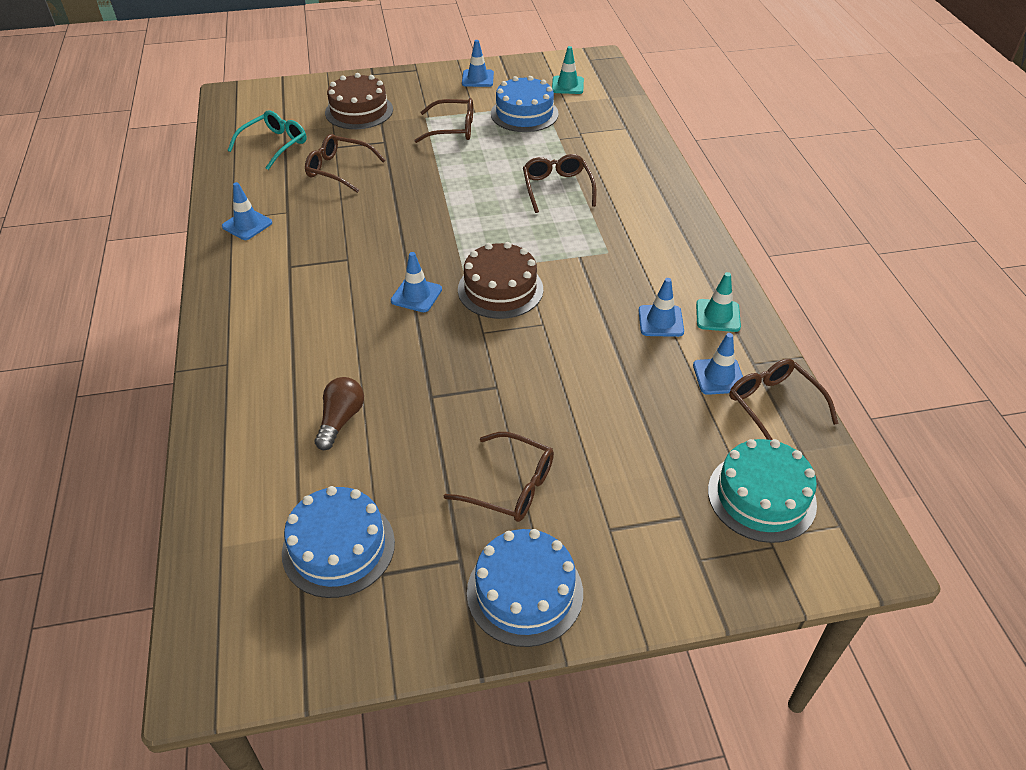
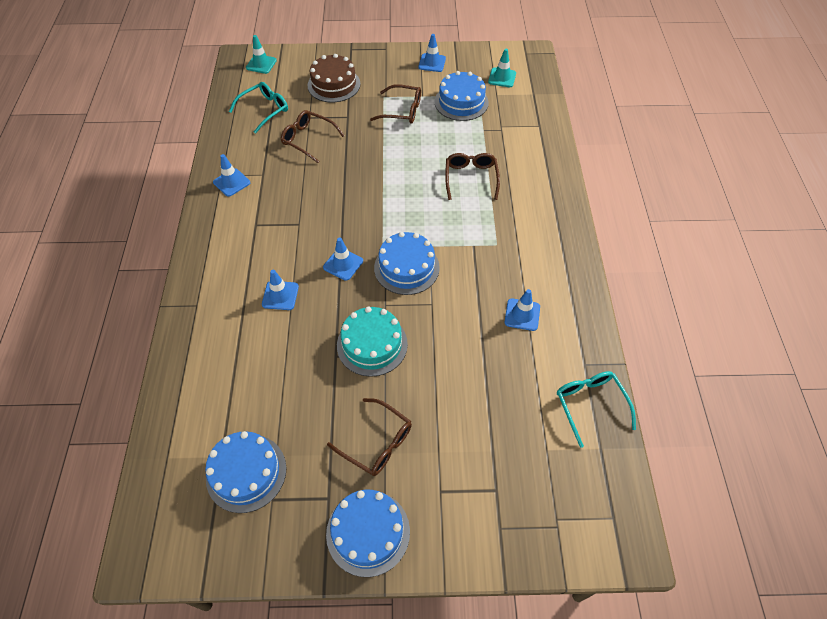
camera: 10 degrees right, 10 degrees up
brown light bulb [315,377,364,450] -> none
brown cake [458,242,543,319] -> blue cake [374,232,440,295]
blue traffic cone [693,333,743,395] -> blue traffic cone moved to [262,270,299,310]
turquoise traffic cone [696,272,741,332] -> turquoise traffic cone moved to [246,35,277,74]
turquoise cake [708,439,817,543] -> turquoise cake moved to [337,306,408,377]
brown glasses [729,359,839,440] -> turquoise glasses [557,371,636,448]

